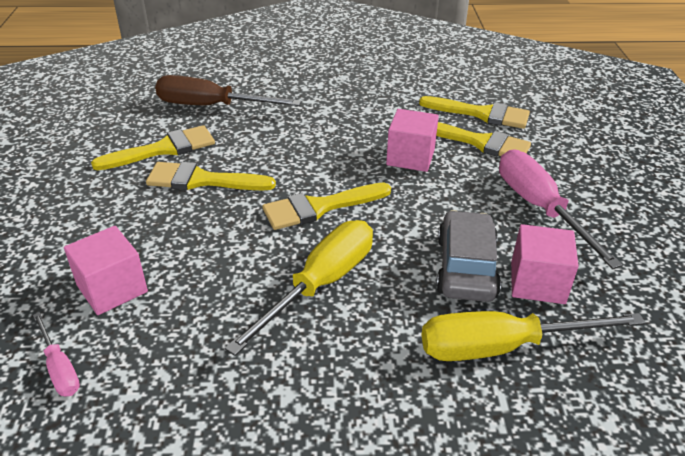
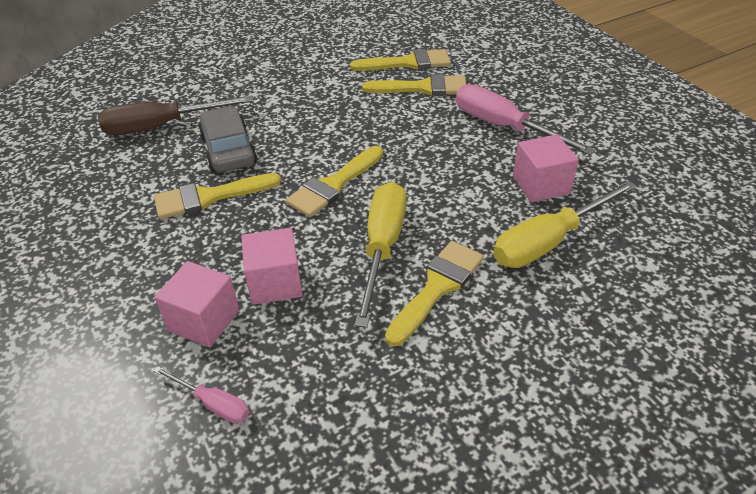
camera: 25 degrees left, 5 degrees up
yellow brush [91,125,215,170] -> yellow brush moved to [385,241,484,346]
pink cube [386,109,439,172] -> pink cube moved to [241,228,303,305]
grey car [436,210,501,302] -> grey car moved to [198,106,257,172]

